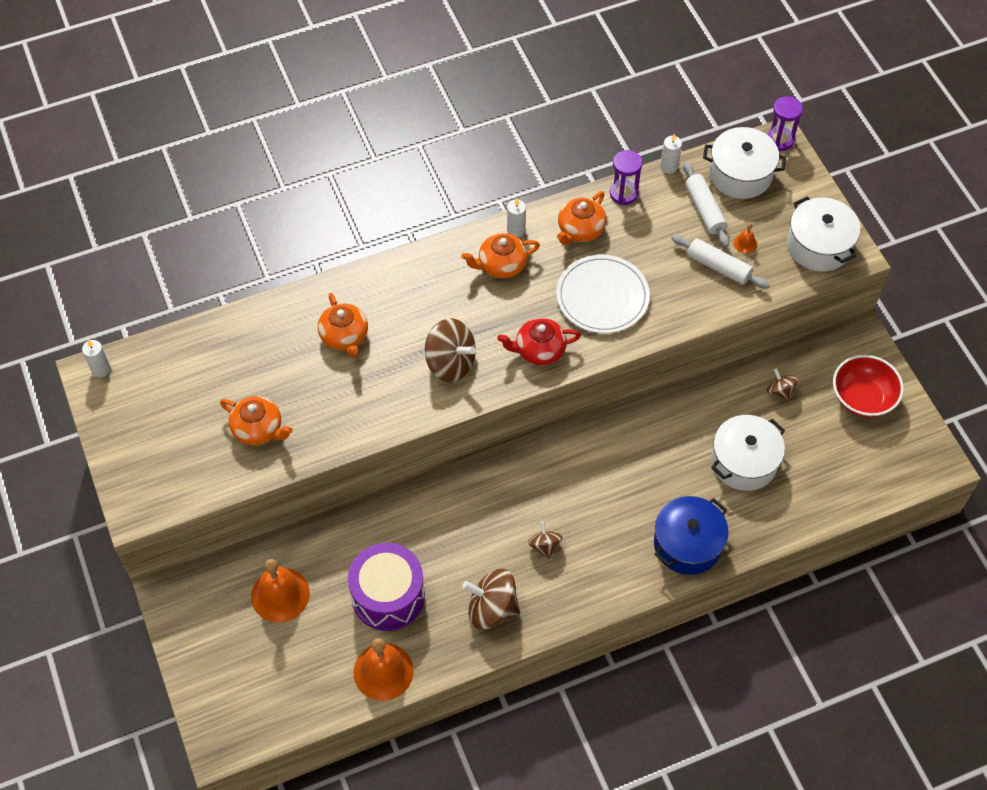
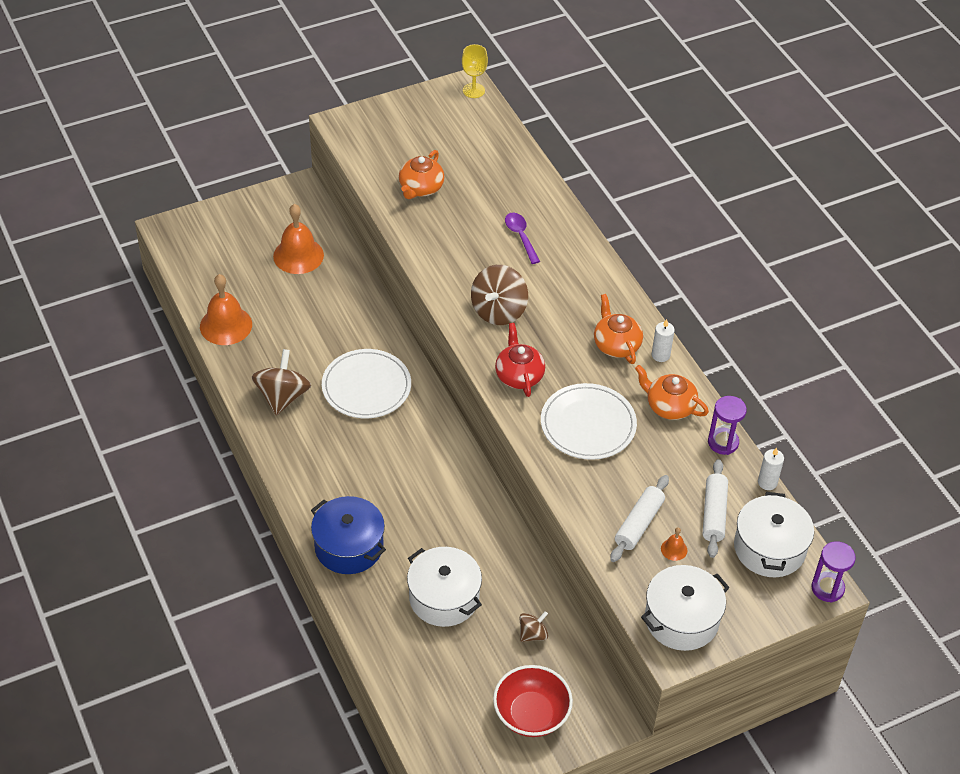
camera: 85 degrees right, 10 degrees down
white candle [82,340,111,377] -> yellow goblet [462,44,488,98]
orange teapot [318,293,368,357] -> purple spoon [505,213,540,264]
purple drum [348,543,425,631] -> none
brown spinning top [528,522,562,559] -> none
white rolling pin [683,162,729,247] -> white rolling pin turned 60 degrees counterclockwise [703,459,728,558]
none -> white plate [322,349,411,418]

